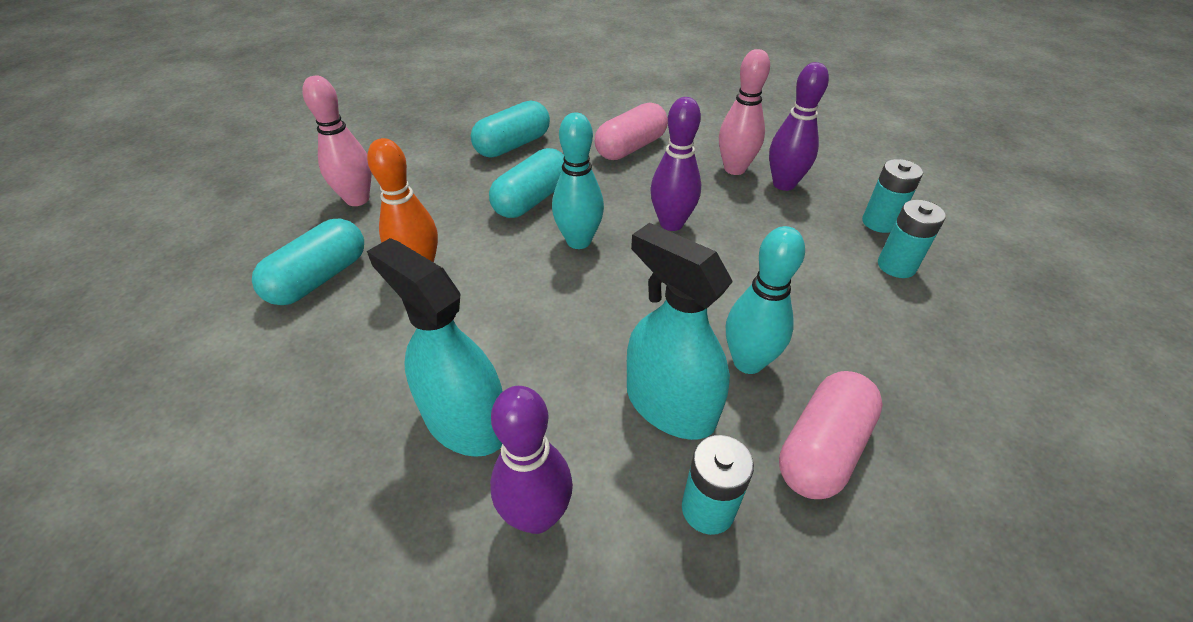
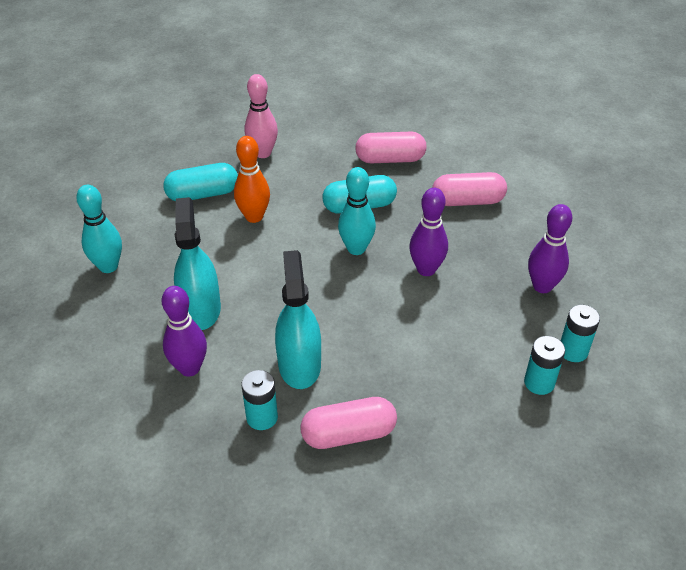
camera: 40 degrees right, 0 degrees up
turquoise capsule [471,100,550,158] -> pink capsule [355,132,427,163]
pink bowling pin [719,49,770,175] -> none
turquoise bowling pin [726,226,805,374] -> turquoise bowling pin moved to [76,185,122,273]

